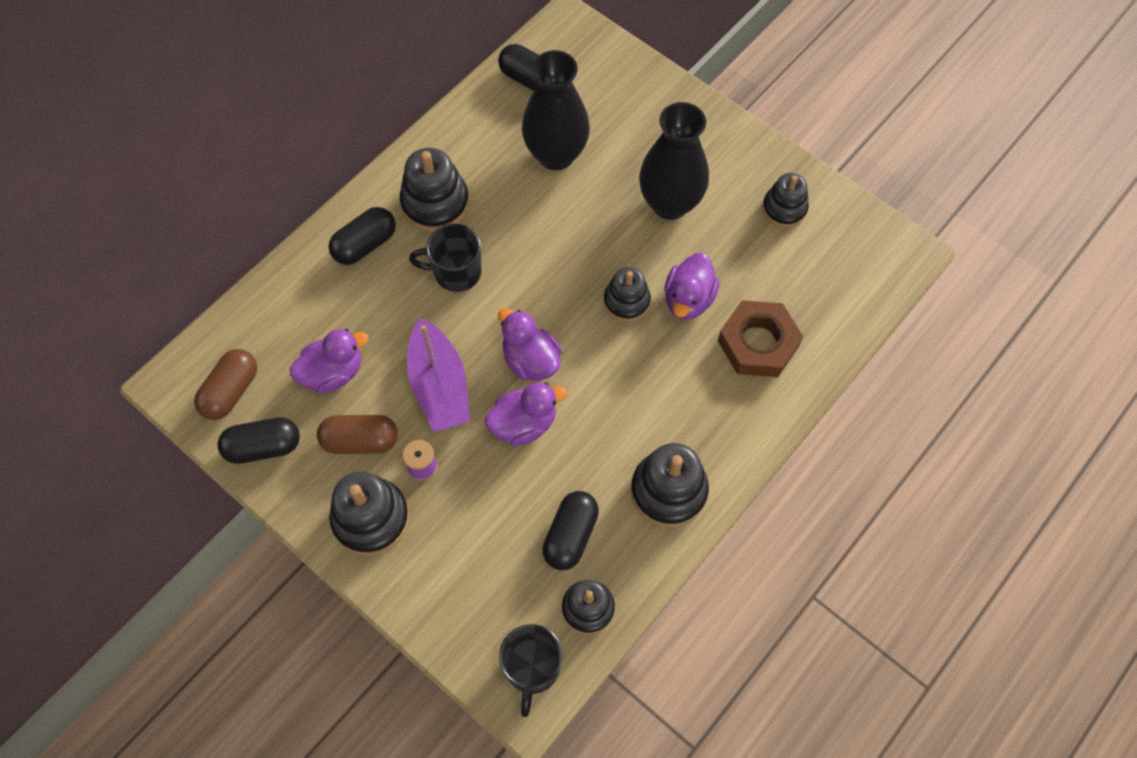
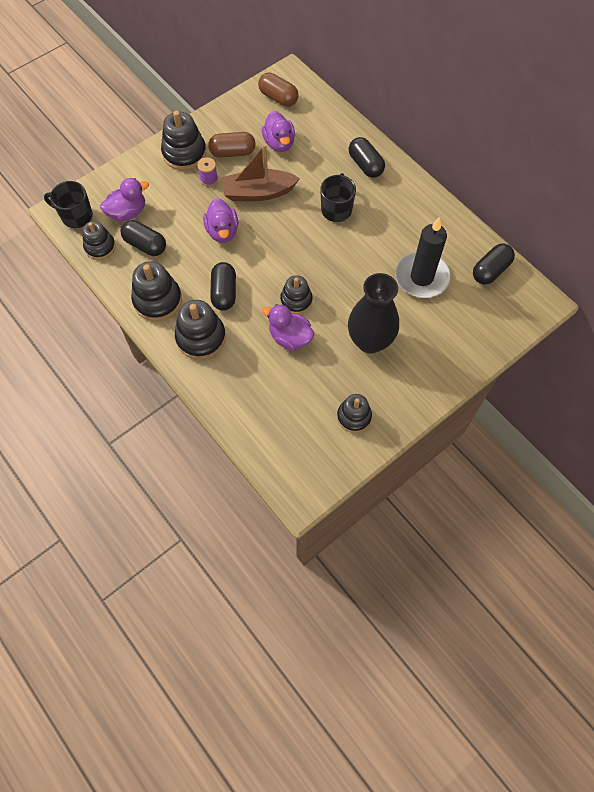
camera: 100 degrees right, 0 degrees up
black capsule [217,417,300,464] -> black capsule moved to [210,262,236,311]
brown capsule [317,415,398,454] -> brown capsule turned 75 degrees clockwise [208,132,256,157]
black stacking toy [400,148,469,232] -> black stacking toy moved to [175,300,226,360]
purple boat [407,318,470,432] -> brown boat [222,144,300,201]
purple duck [498,308,562,381] -> purple duck moved to [100,178,149,222]
black vase [522,50,590,170] -> black candle [395,217,451,298]
brown nut [718,300,803,377] -> none

